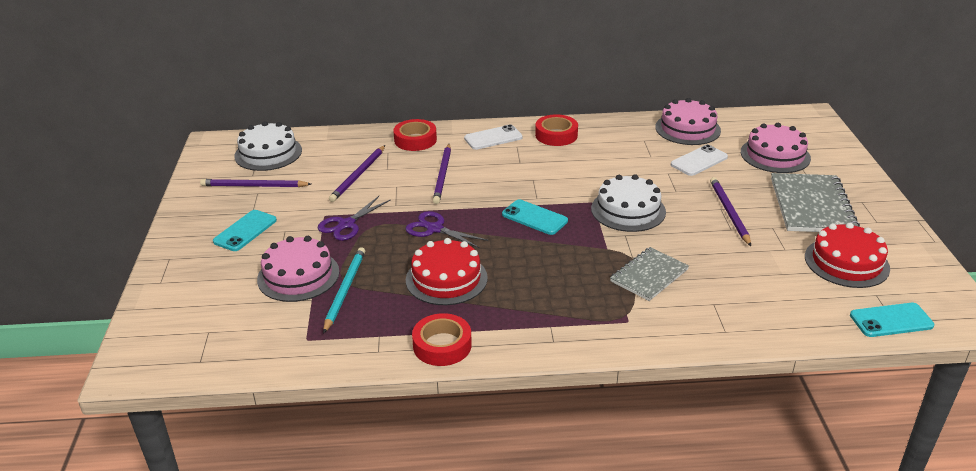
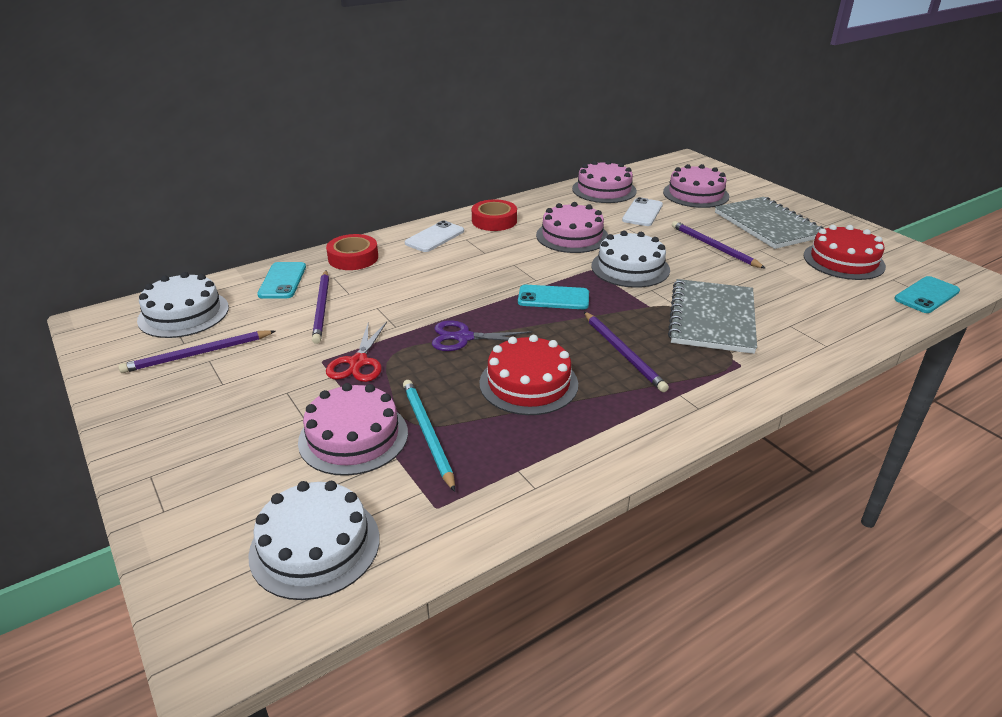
camera: 30 degrees left, 0 degrees up
turquoise phone [213,210,277,251] -> turquoise phone moved to [257,262,306,298]
purple scissors [318,196,390,241] -> red scissors [326,322,387,382]
red tape [412,313,472,366] -> none
purple pencil [433,144,451,204] -> purple pencil moved to [584,312,669,392]
grey notebook [610,247,689,301] -> grey notebook [668,279,757,354], size x1.55
none -> white cake [248,481,380,600]
none -> pink cake [536,202,608,253]

